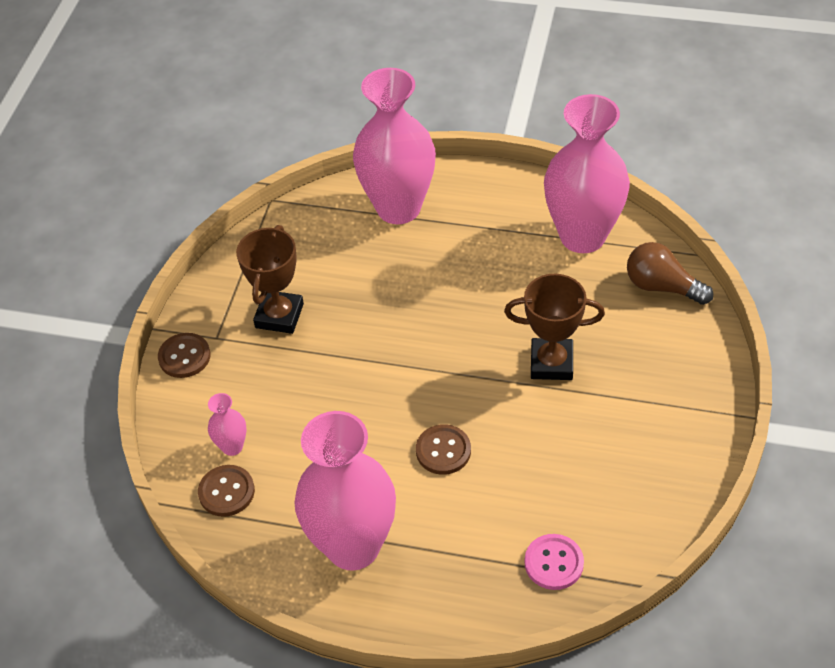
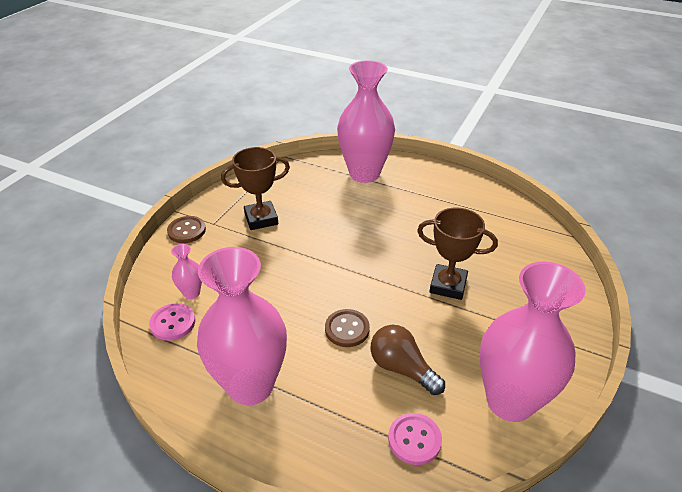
camera: 10 degrees right, 10 degrees down
brown button [198,465,255,517] -> pink button [149,303,196,341]
brown trophy [236,225,304,334] -> brown trophy turned 45 degrees clockwise [221,147,290,230]
pink vase [544,94,630,253] -> pink vase moved to [480,261,586,422]
brown light bulb [627,242,713,305] -> brown light bulb moved to [371,325,445,395]

